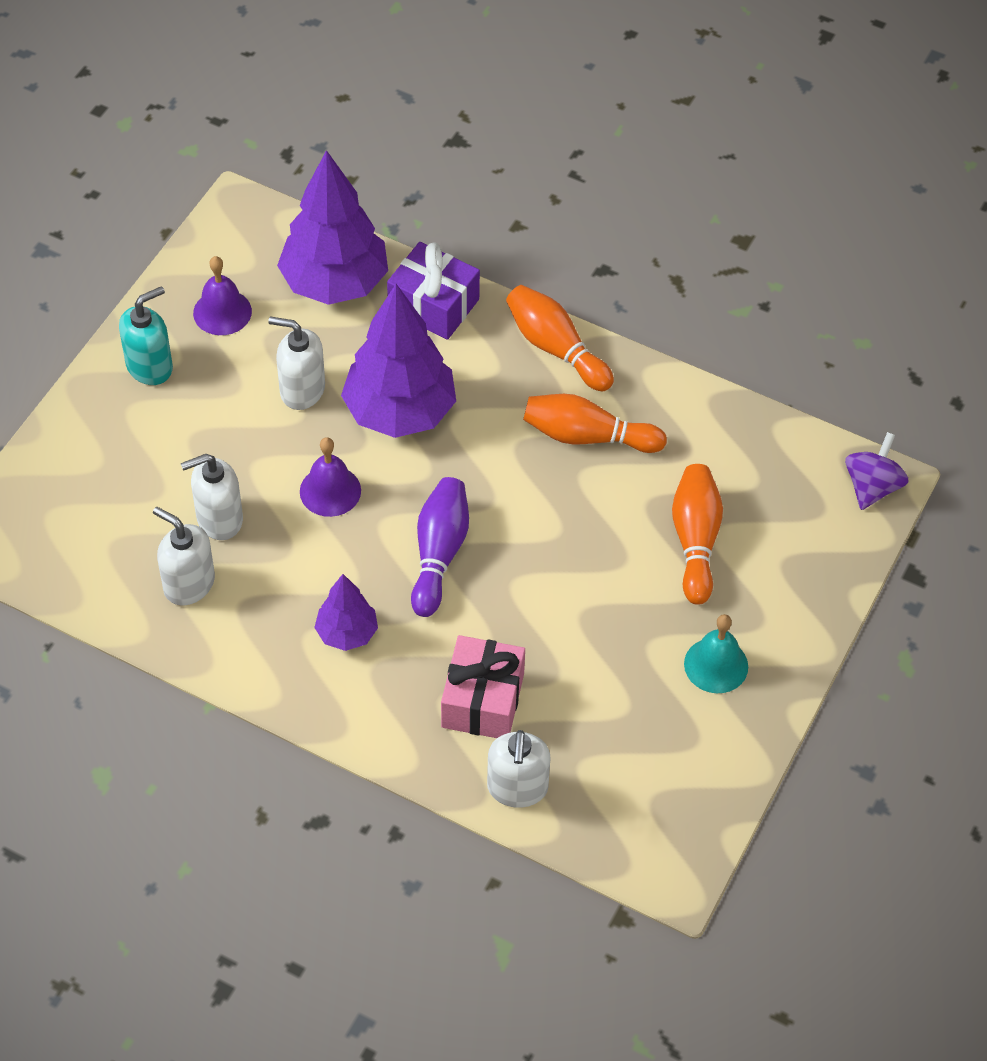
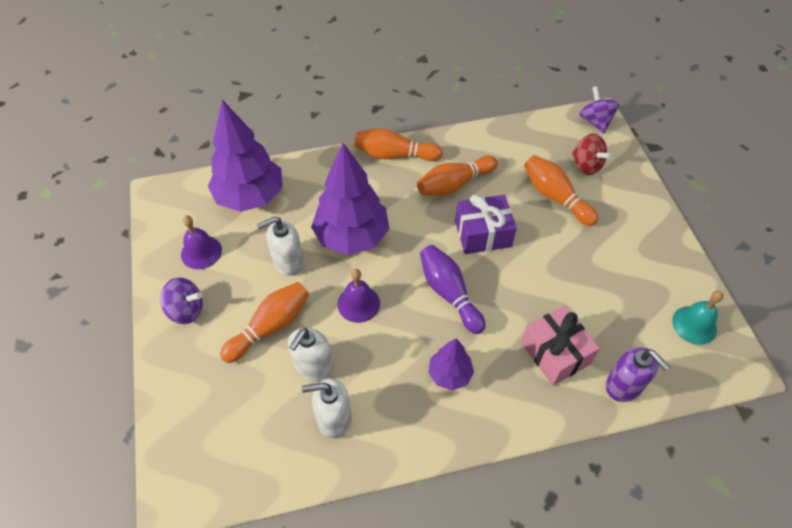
camera: 40 degrees left, 0 degrees up
turquoise soap dispenser [119,286,173,385] -> purple spinning top [160,277,203,324]
purple gift [387,242,480,340] -> purple gift moved to [455,195,517,254]
white soap dispenser [487,730,551,808] -> purple soap dispenser [605,347,670,402]
turquoise bell [684,614,748,693] -> turquoise bell moved to [672,291,724,345]
none -> orange bowling pin [220,282,309,363]
none -> red spinning top [572,134,612,175]

